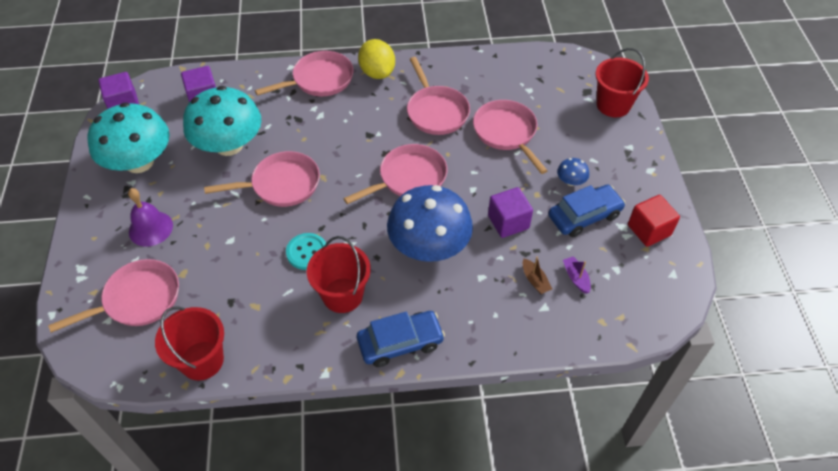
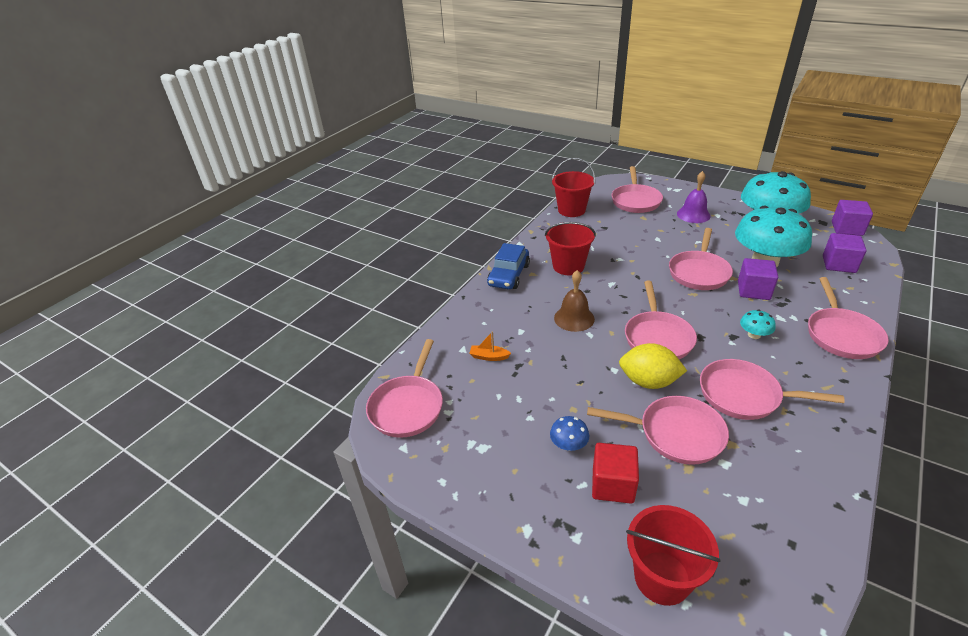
camera: 130 degrees right, 15 degrees down
turquoise button [286,233,326,270] -> none
yellow lemon [358,39,395,79] -> yellow lemon moved to [619,343,687,389]
blue mushroom [387,185,473,262] -> brown bell [554,270,595,332]
purple cube [488,187,533,238] -> purple cube moved to [738,258,778,300]
brown boat [523,256,552,294] -> orange boat [469,331,511,361]
blue car [548,184,625,237] -> none
purple boat [563,256,591,294] -> none
red cube [628,195,680,247] -> red cube moved to [592,443,639,504]
none -> pink pan [366,339,443,438]
none -> turquoise mushroom [740,310,776,339]

